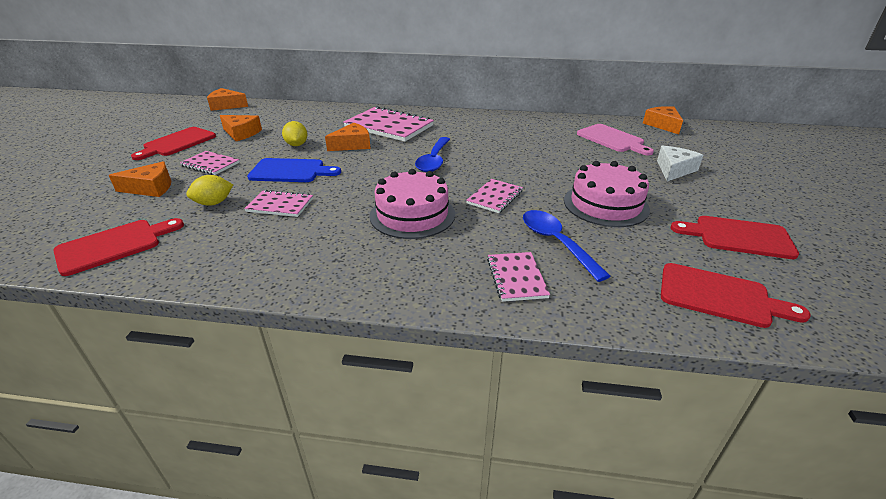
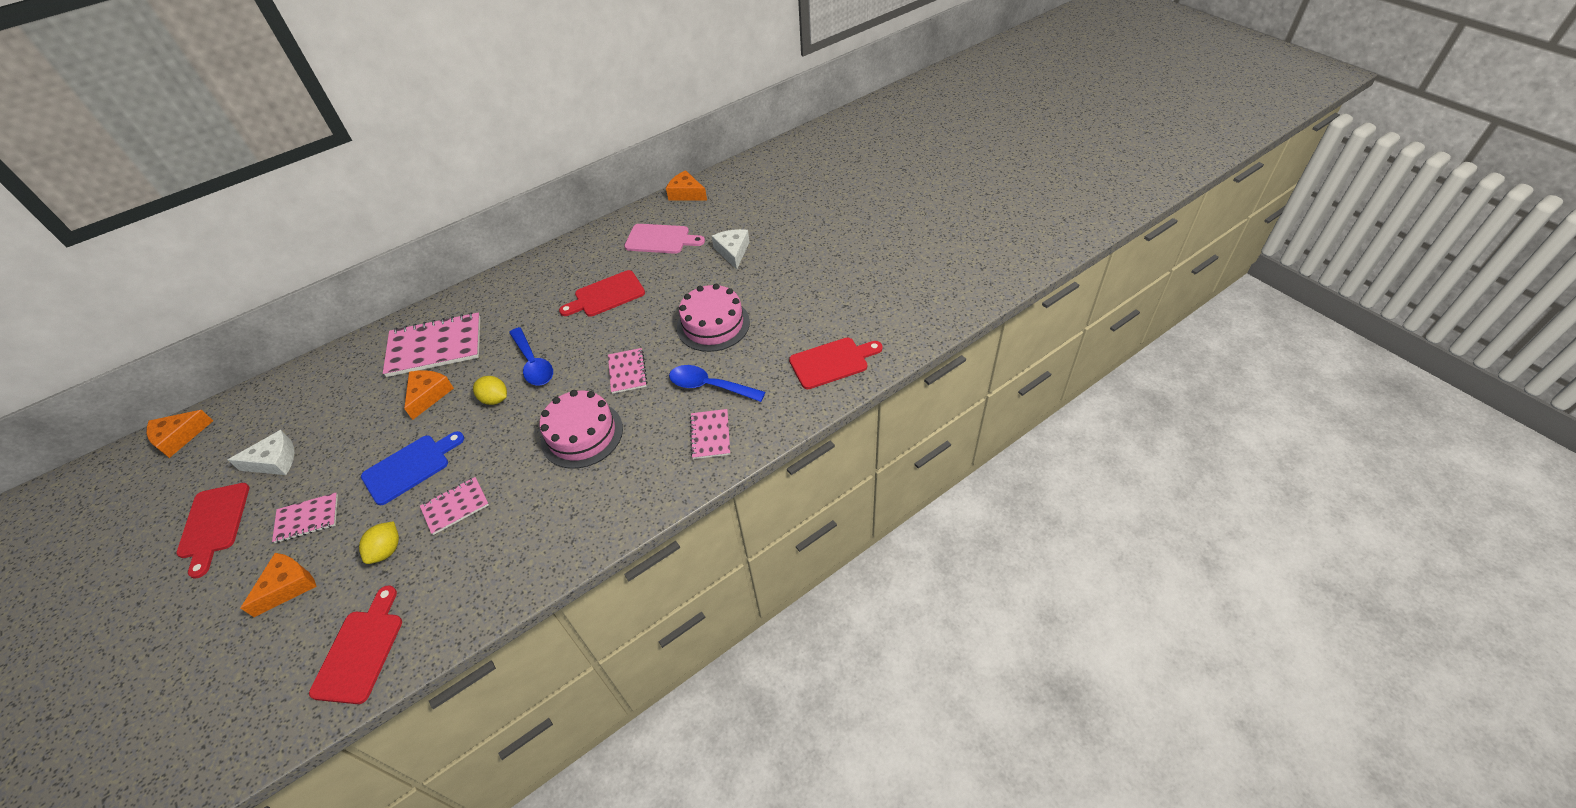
camera: 40 degrees left, 15 degrees up
orange cheese [220,115,262,141] -> white cheese [228,430,294,475]
yellow lemon [282,121,307,146] -> yellow lemon moved to [473,376,507,405]
pink notebook [487,252,550,302] -> pink notebook turned 45 degrees clockwise [690,409,730,459]
red cutting board [671,216,799,259] -> red cutting board moved to [559,270,645,317]

